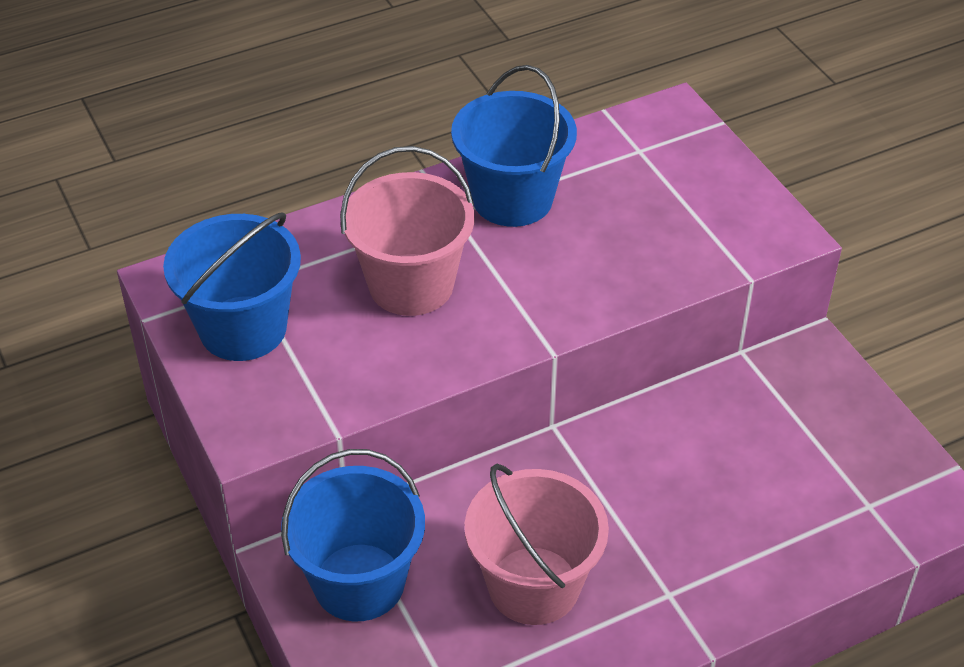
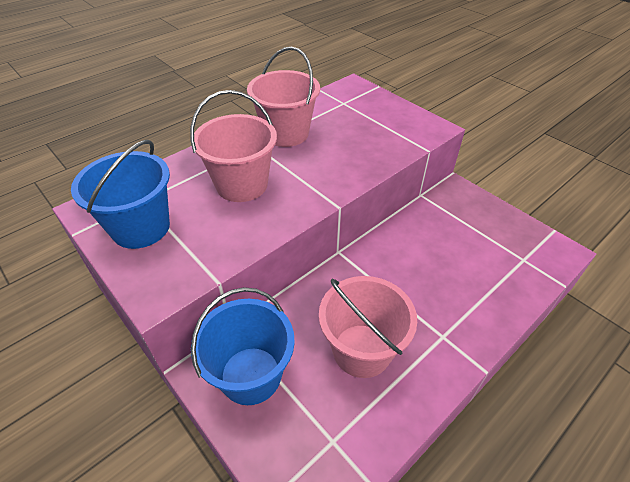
camera: 15 degrees left, 0 degrees up
blue bucket [451,65,577,227] -> pink bucket [247,46,320,147]

